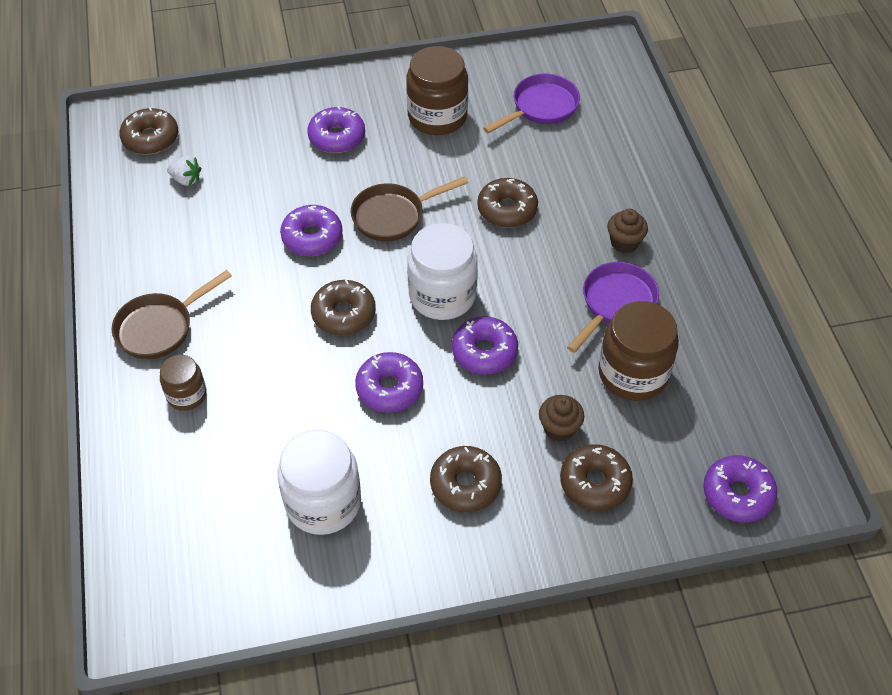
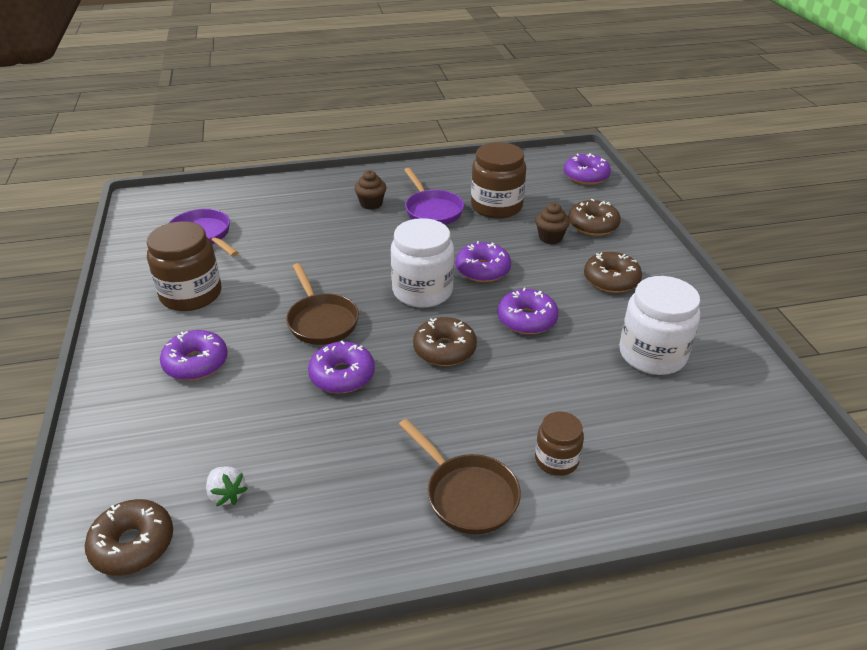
camera: 90 degrees left, 15 degrees down
white strawberry [167,156,201,186] -> white strawberry turned 120 degrees clockwise [206,466,248,506]
brown donut [477,178,538,228] -> none
purple pan [567,262,659,353] -> purple pan turned 150 degrees counterclockwise [404,168,464,225]

